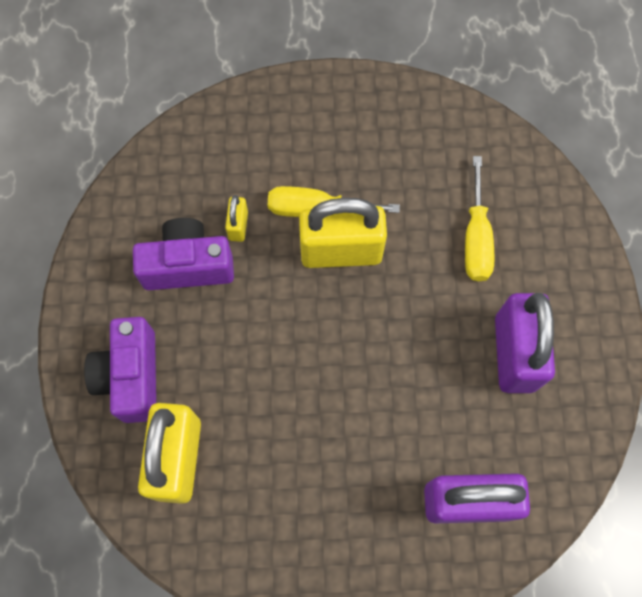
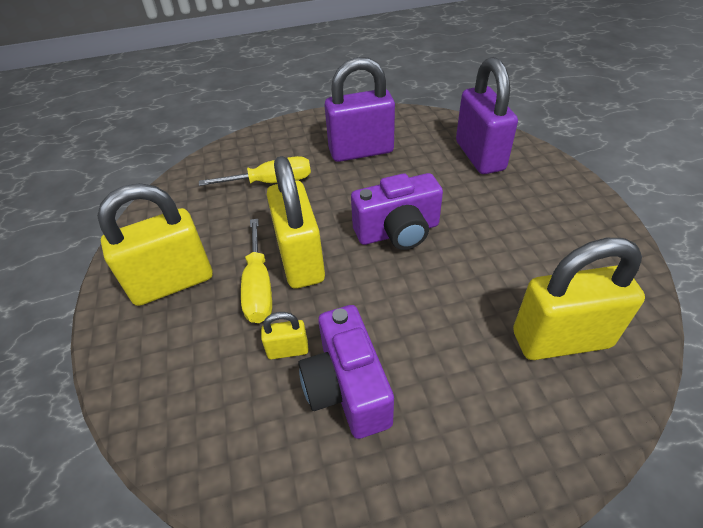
camera: 100 degrees left, 25 degrees down
purple camera [84,317,156,423] -> purple camera moved to [351,173,443,250]
none -> yellow padlock [97,183,212,306]

